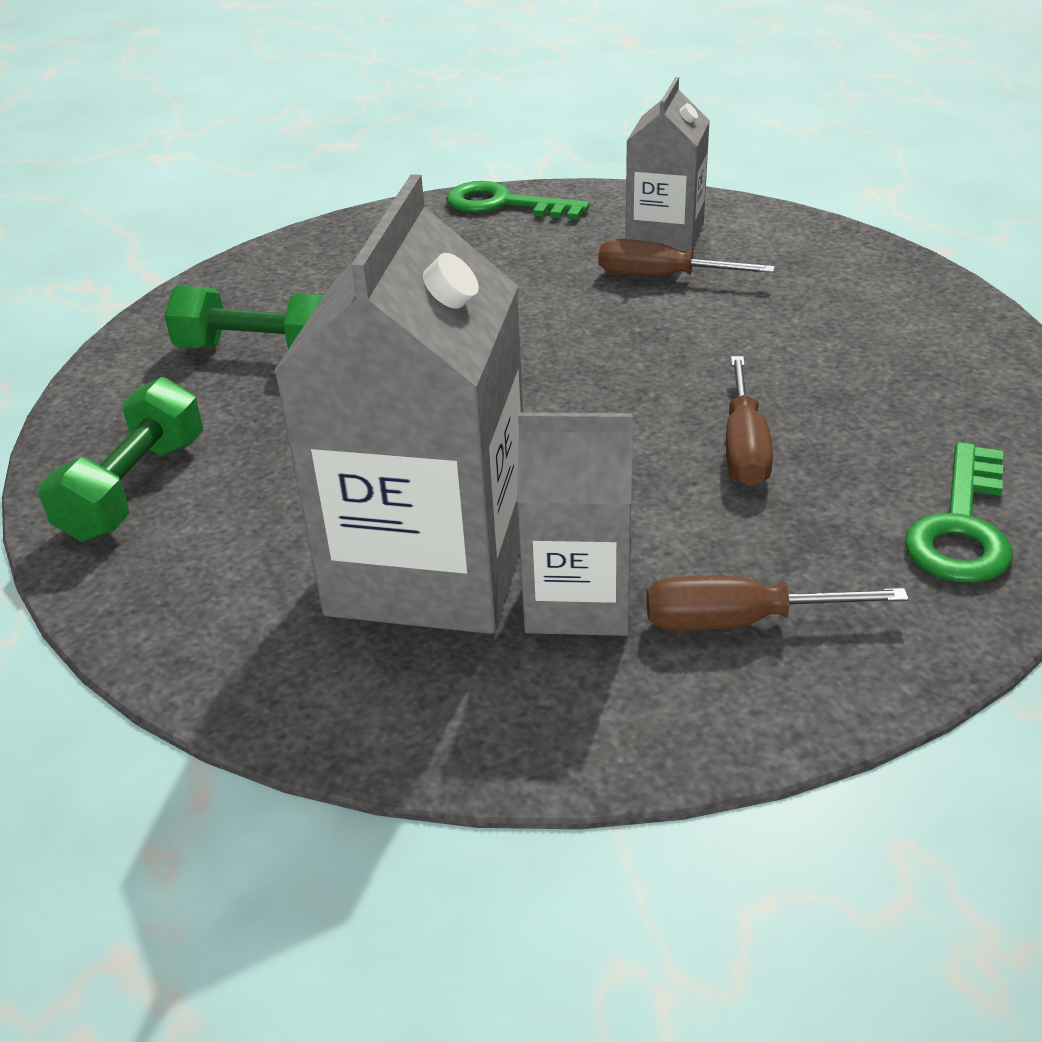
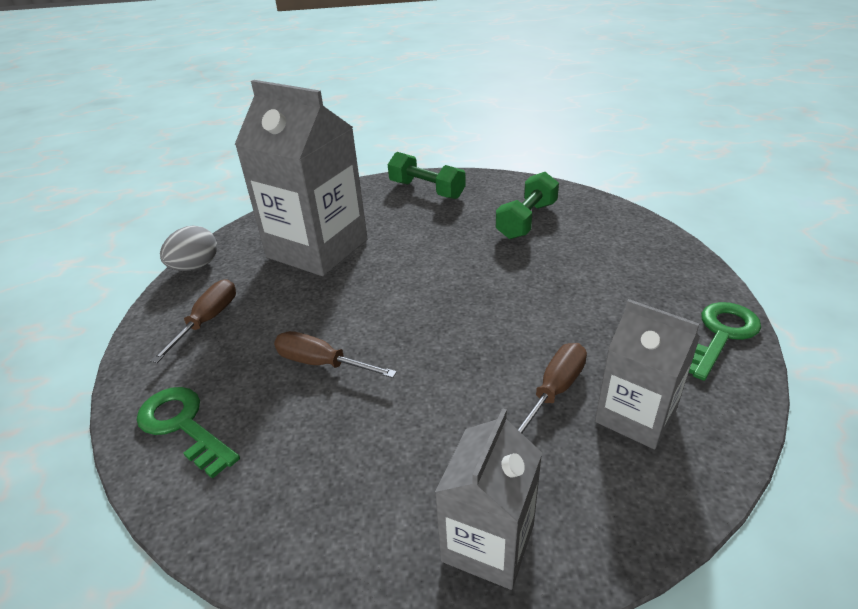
camera: 110 degrees right, 0 degrees up
grey carton [517,412,633,636] -> grey carton moved to [435,408,542,590]
none -> grey egg [160,225,217,271]

